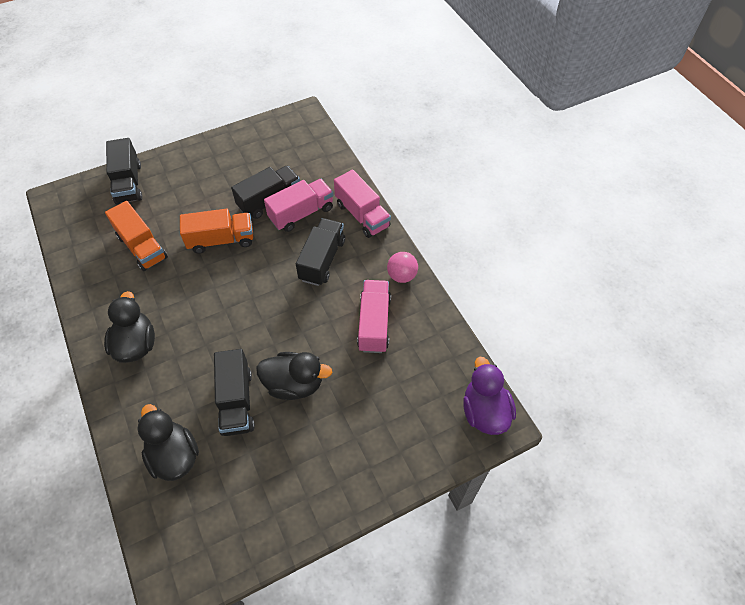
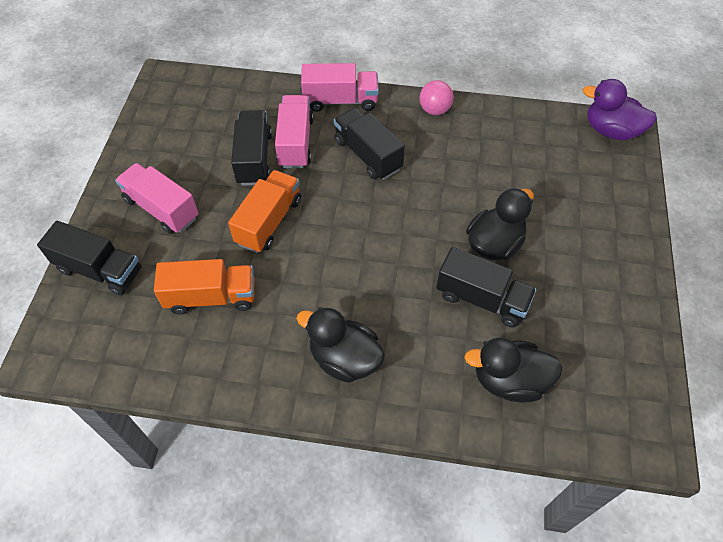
camera: 55 degrees left, 0 degrees up
pink truck [357,280,391,353] -> pink truck moved to [115,163,198,234]

